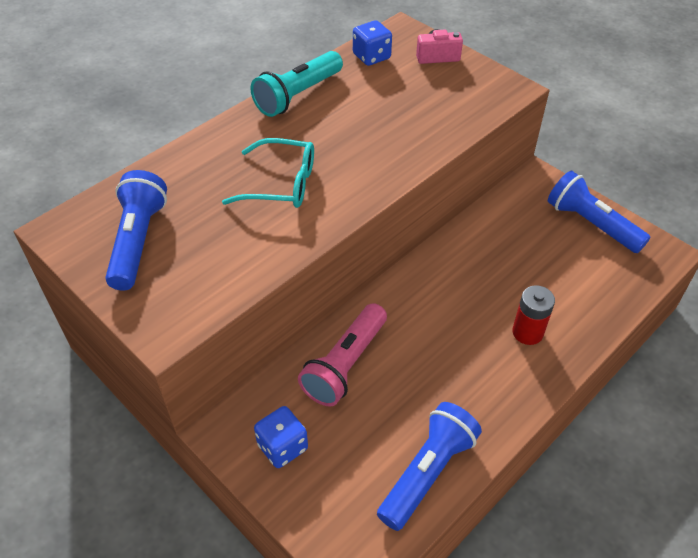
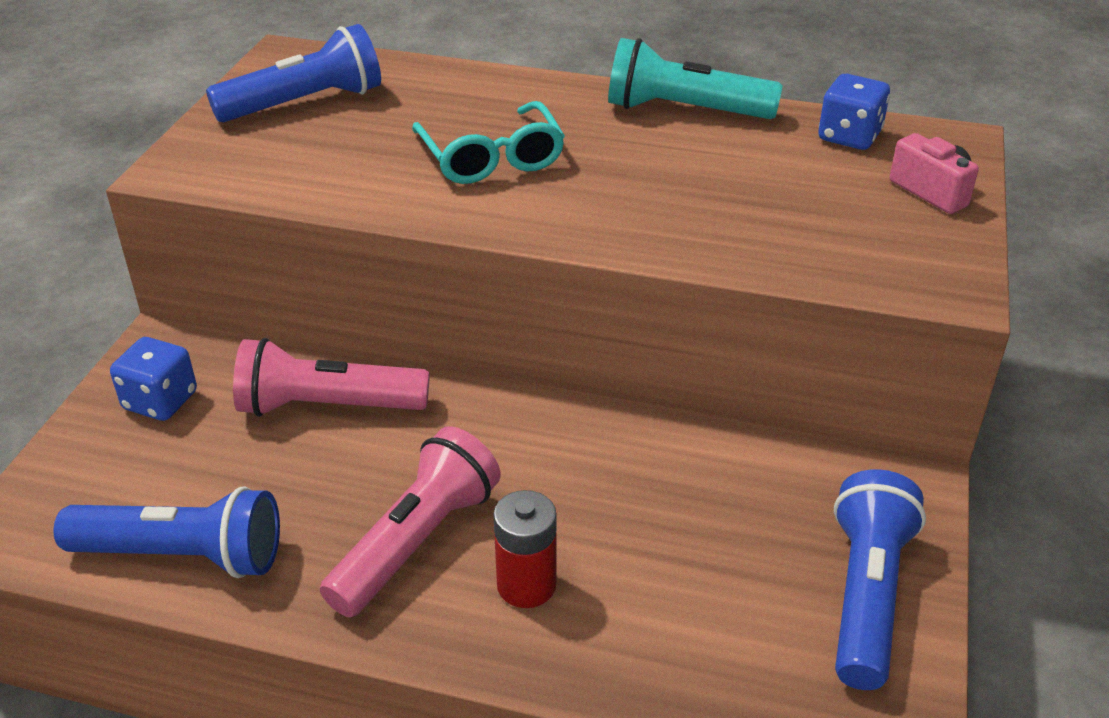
camera: 60 degrees right, 10 degrees down
none -> pink flashlight [320,426,501,617]

